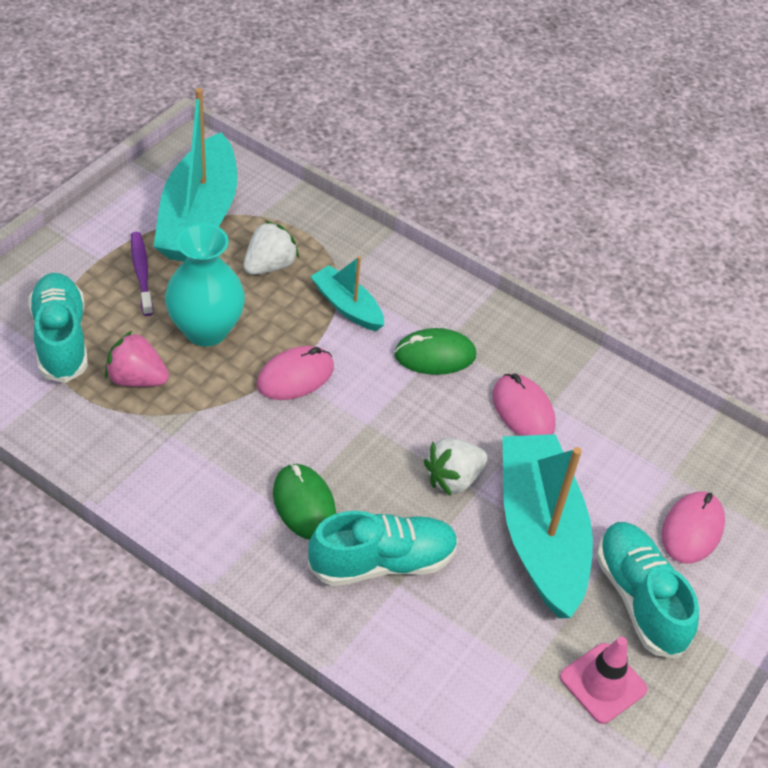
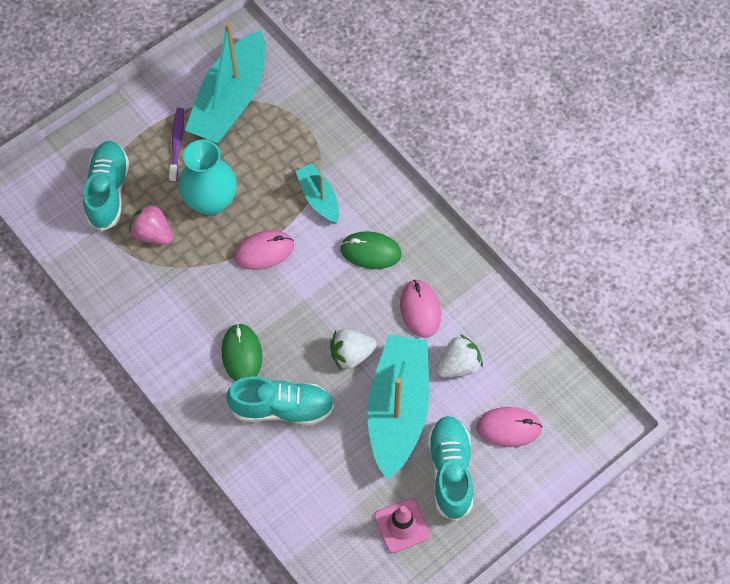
camera: 20 degrees right, 15 degrees up
white strawberry [244,221,299,275] -> white strawberry moved to [436,334,483,377]
pink mouse [662,491,725,563] -> pink mouse turned 45 degrees clockwise [476,407,542,447]

